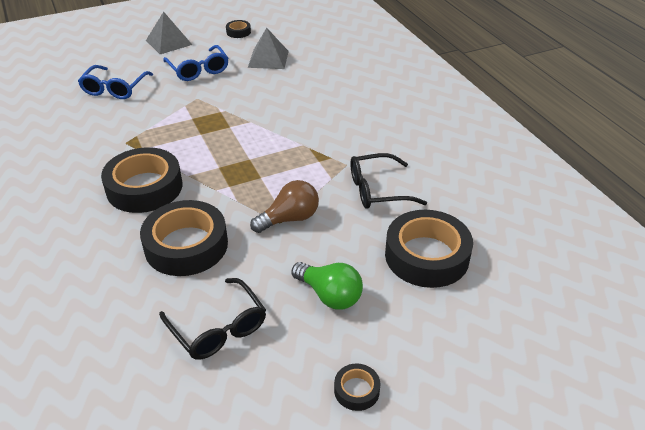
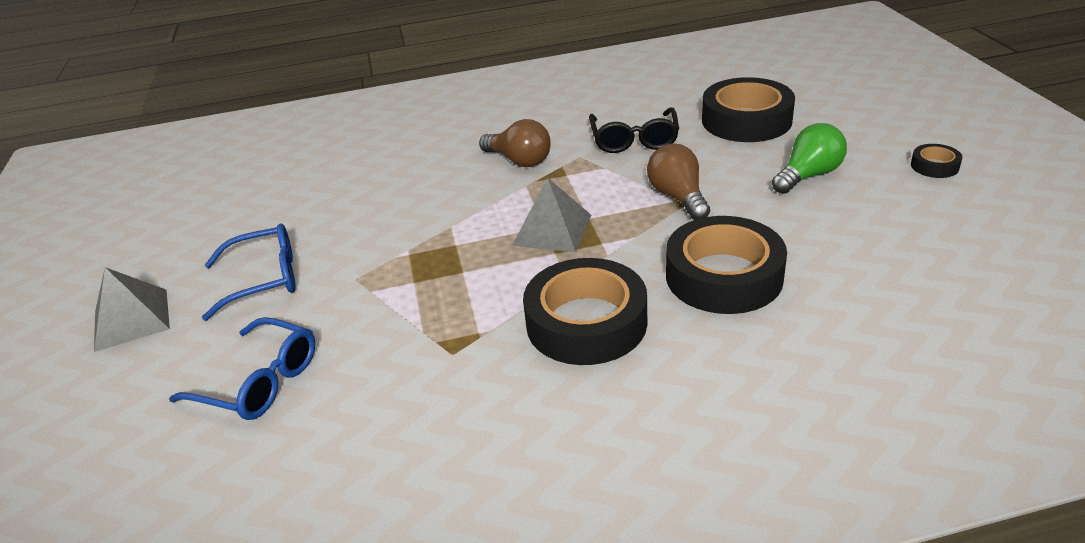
camera: 75 degrees left, 5 degrees down
black glasses [159,278,266,360] -> none
black tape [226,20,251,38] -> none
grey pyramid [248,28,289,69] -> grey pyramid moved to [512,177,591,252]
none -> brown light bulb [479,119,551,167]

